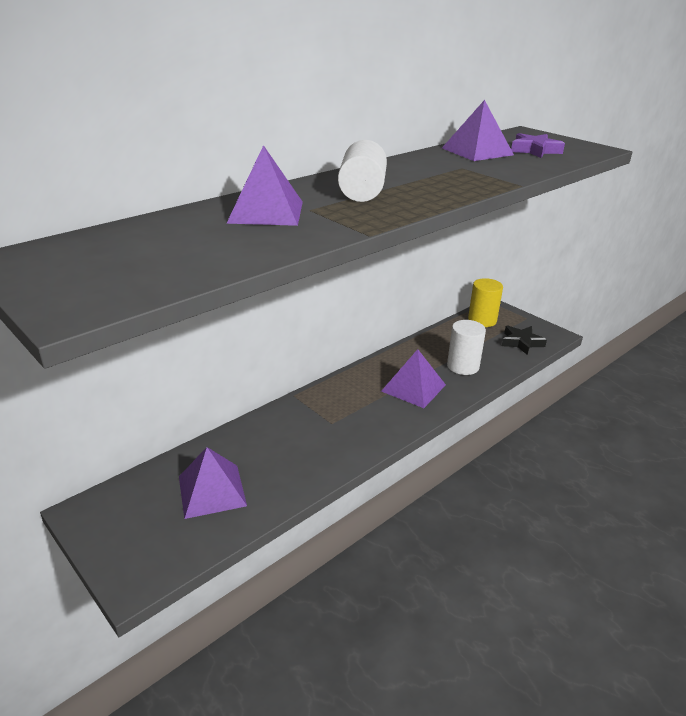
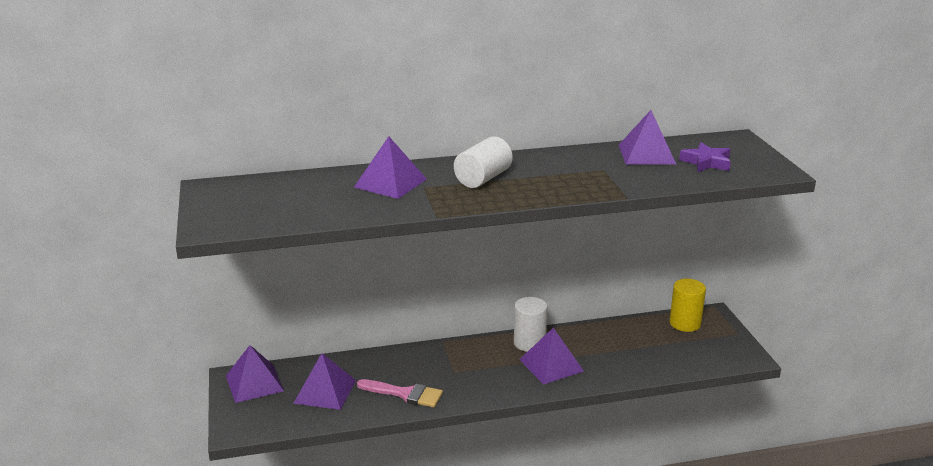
camera: 30 degrees right, 5 degrees down
white cylinder [447,320,486,375] -> white cylinder moved to [514,297,547,352]
black star [502,326,547,355] -> none
none -> purple pyramid [226,345,284,403]
none -> pink brush [357,379,443,408]

